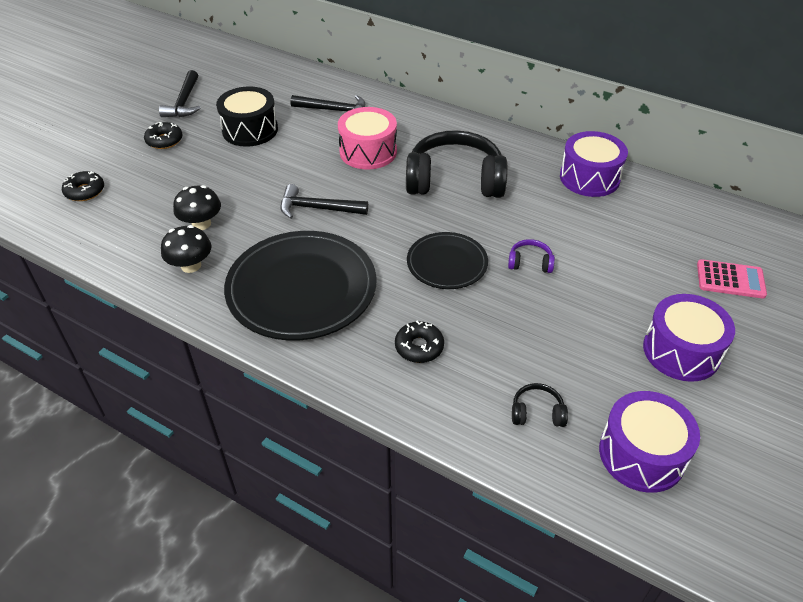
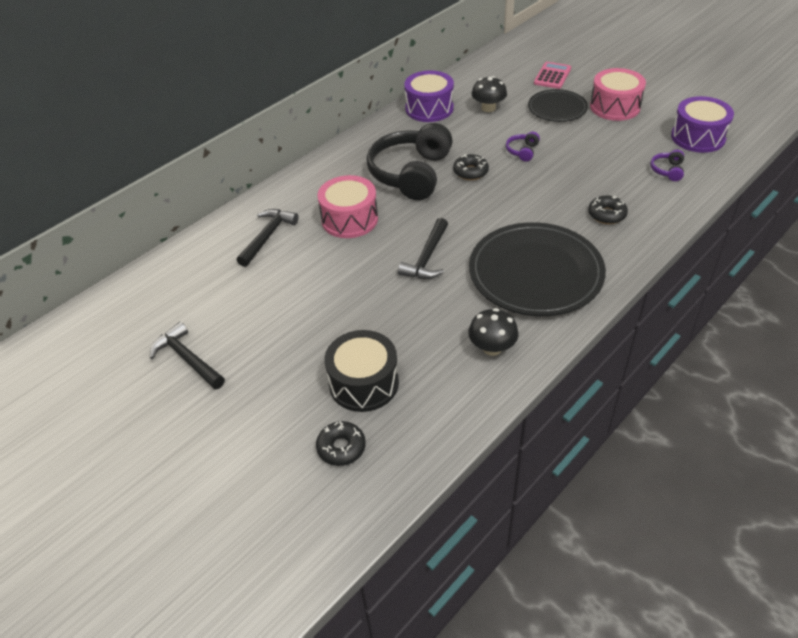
camera: 75 degrees left, 0 degrees up
black donut [144,122,183,149] -> black donut moved to [453,154,489,180]
black hammer [159,70,201,117] -> black hammer turned 150 degrees counterclockwise [150,322,225,389]
black mushroom [173,185,221,230] -> black mushroom moved to [472,76,507,112]
black drum [216,86,278,147] -> black drum moved to [324,330,399,412]
black plate [407,232,488,289] -> black plate moved to [528,89,588,122]
black headphones [512,383,568,427] -> purple headphones [650,150,684,181]
purple drum [643,294,735,382] -> pink drum [590,68,646,121]

